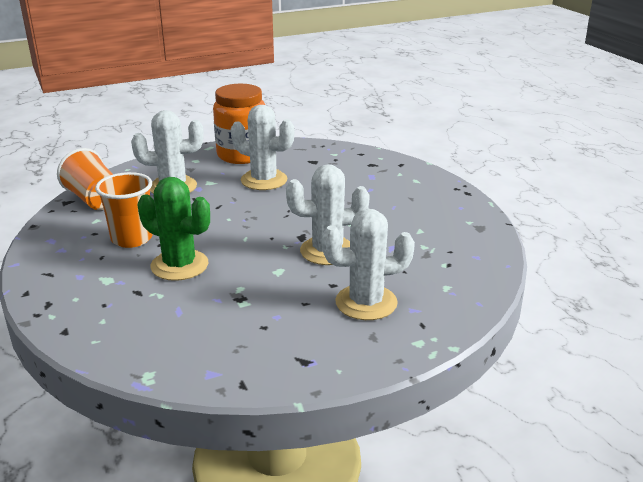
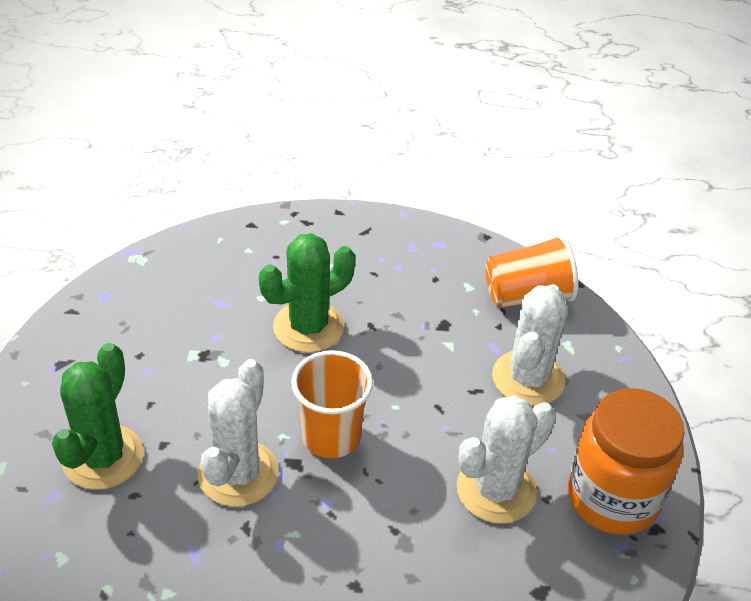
camera: 115 degrees right, 15 degrees up
orange cup [95,172,153,248] -> orange cup moved to [291,350,373,458]
white cactus [322,209,415,320] -> green cactus [52,343,143,490]

